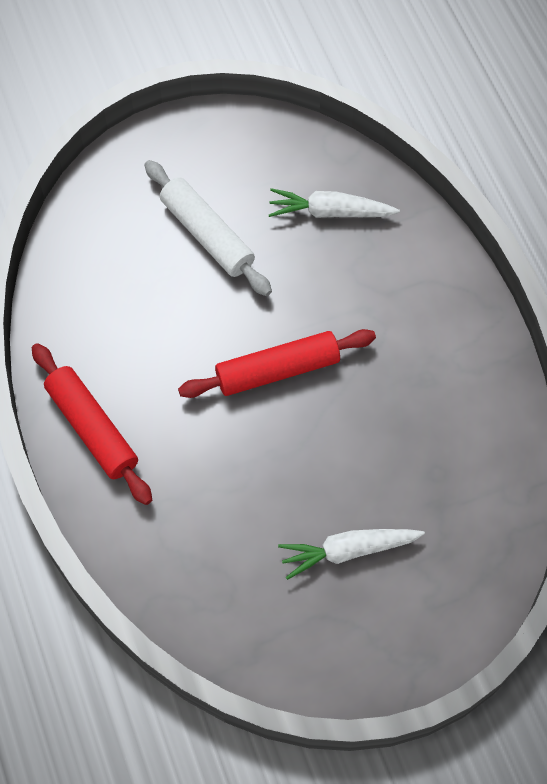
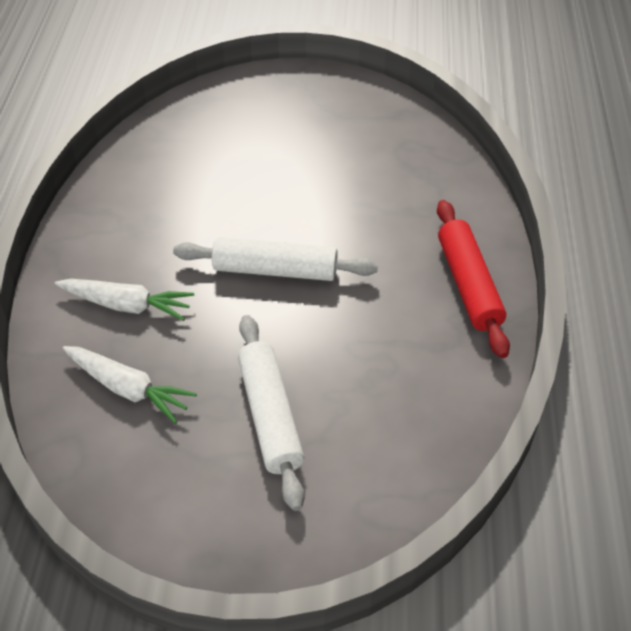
camera: 155 degrees left, 15 degrees down
red rolling pin [178,329,376,398] -> white rolling pin [173,237,378,281]
white carrot [278,529,425,580] -> white carrot moved to [55,279,194,321]

